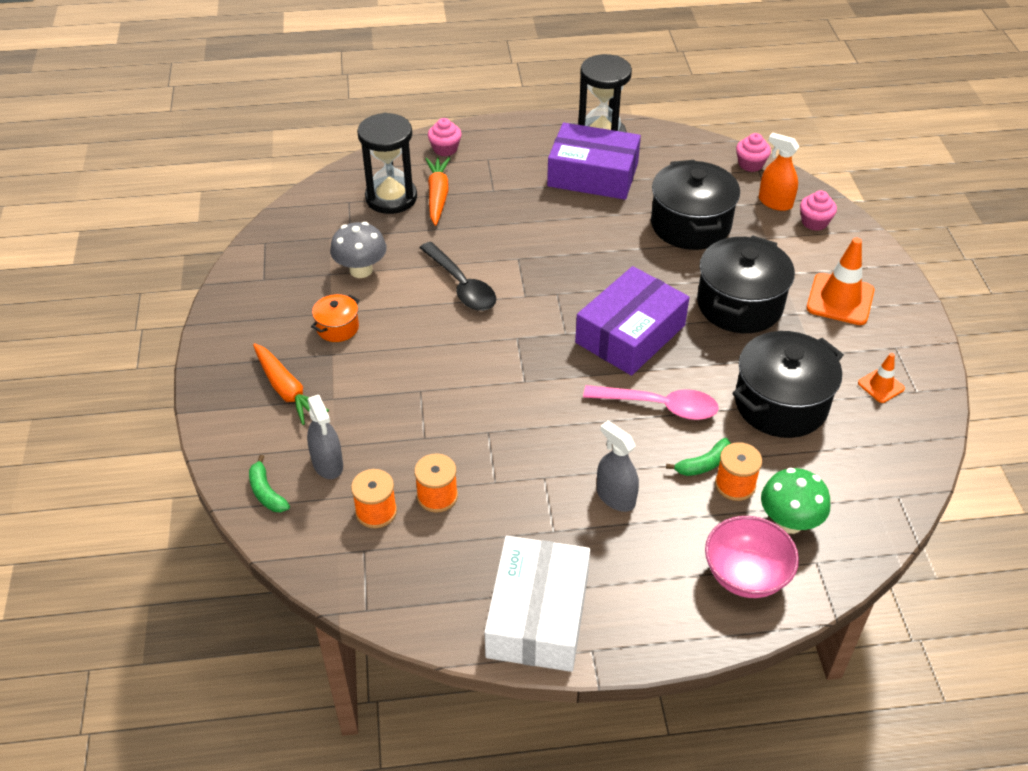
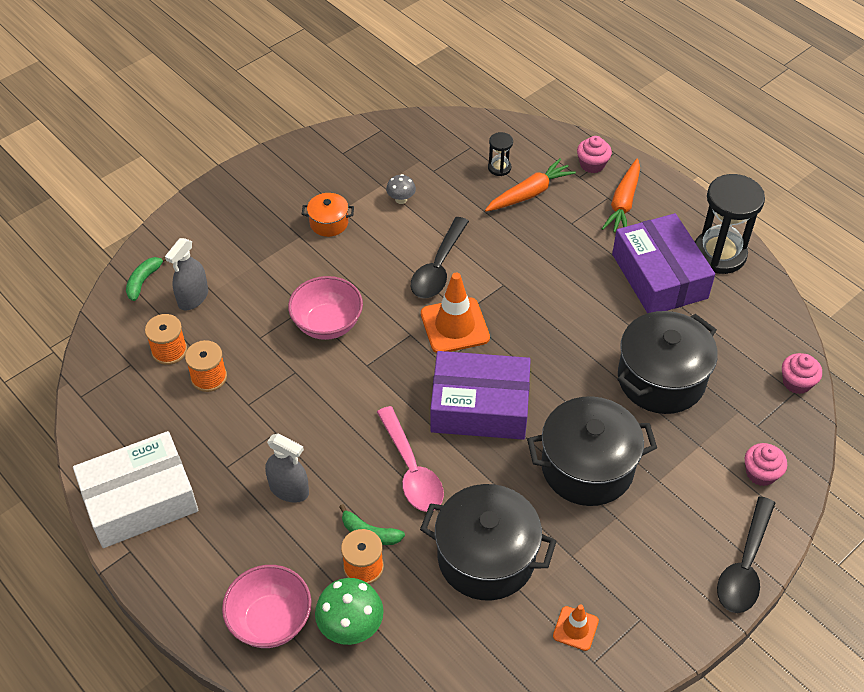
camera: 55 degrees right, 5 degrees up
orange carrot [253,343,329,425] -> orange carrot moved to [602,158,640,233]
grey mushroom [330,222,387,278] -> grey mushroom [386,174,416,204], size x0.56
black hourglass [357,113,417,214] -> black hourglass [488,132,513,176], size x0.46
grey spray bottle [597,421,639,512] -> grey spray bottle turned 105 degrees clockwise [265,434,309,503]
orange spray bottle [759,133,800,211] -> none
orange traffic cone [806,238,874,325] -> orange traffic cone moved to [421,273,490,353]
none -> pink bowl [288,276,363,340]
none -> black spoon [717,496,775,613]

